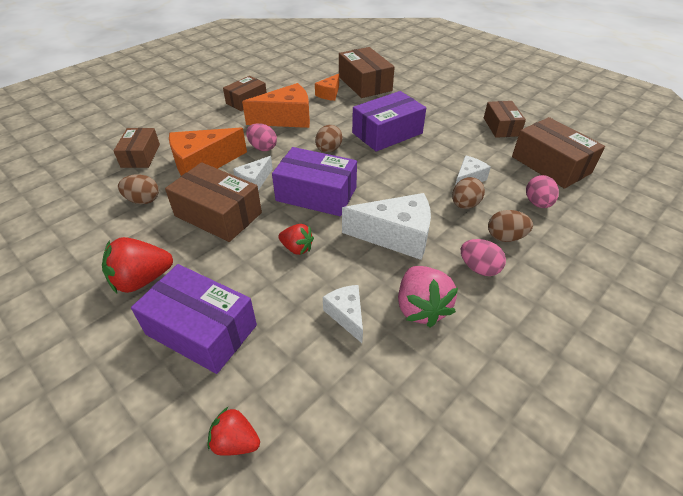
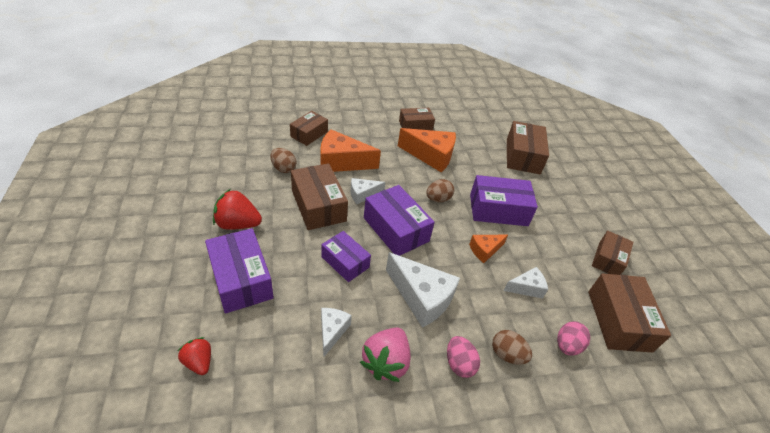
camera: 30 degrees right, 0 degrees up
pink egg [246,123,277,151] -> none
red strawberry [278,224,314,255] -> purple box [321,231,371,282]
orange cheese [315,74,339,101] -> orange cheese moved to [469,235,508,263]
brown egg [452,177,485,209] -> none

